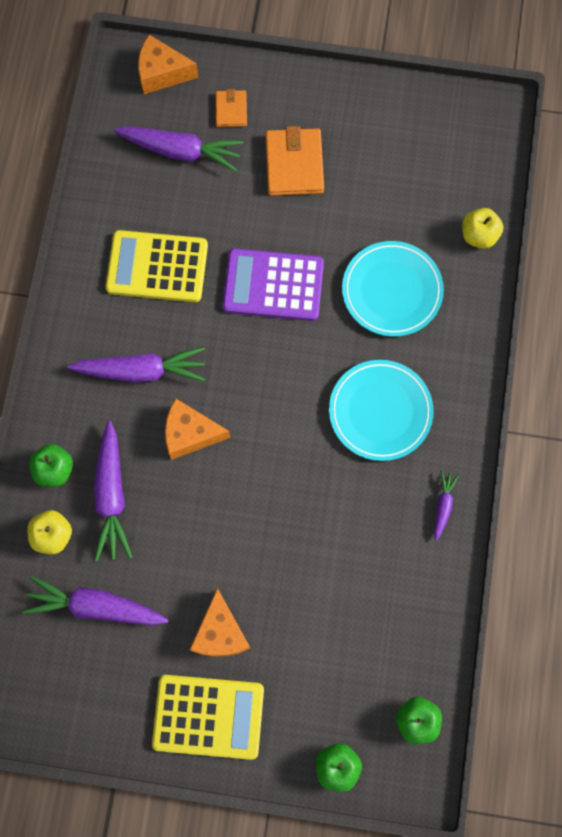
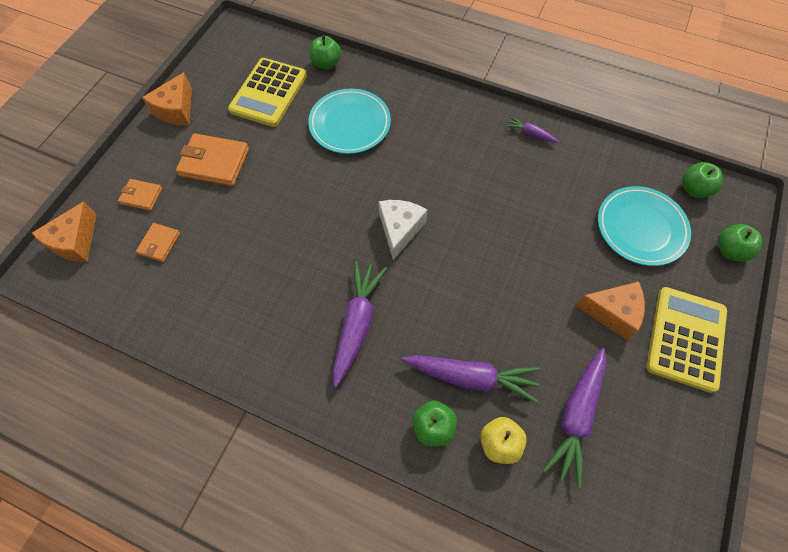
camera: 75 degrees left, 10 degrees down
yellow calculator [106,230,208,302] -> yellow calculator moved to [228,58,307,127]
purple carrot [114,126,243,172] -> orange wallet [136,223,180,262]
orange cheese [165,398,230,460] -> orange cheese moved to [142,72,192,125]
purple calculator [223,248,324,321] -> none
turquoise plate [329,360,434,461] -> turquoise plate moved to [598,186,691,266]
yellow apple [462,208,504,249] -> green apple [310,35,341,69]
none -> white cheese [379,200,428,260]

